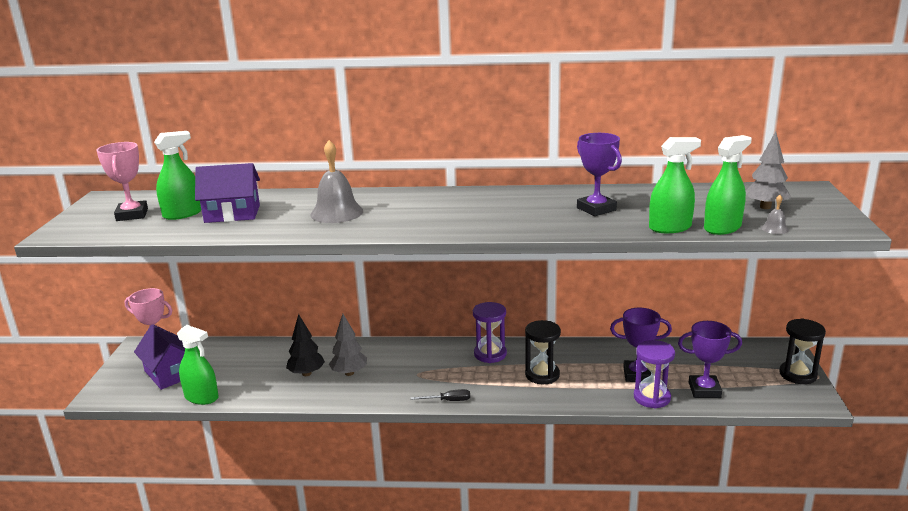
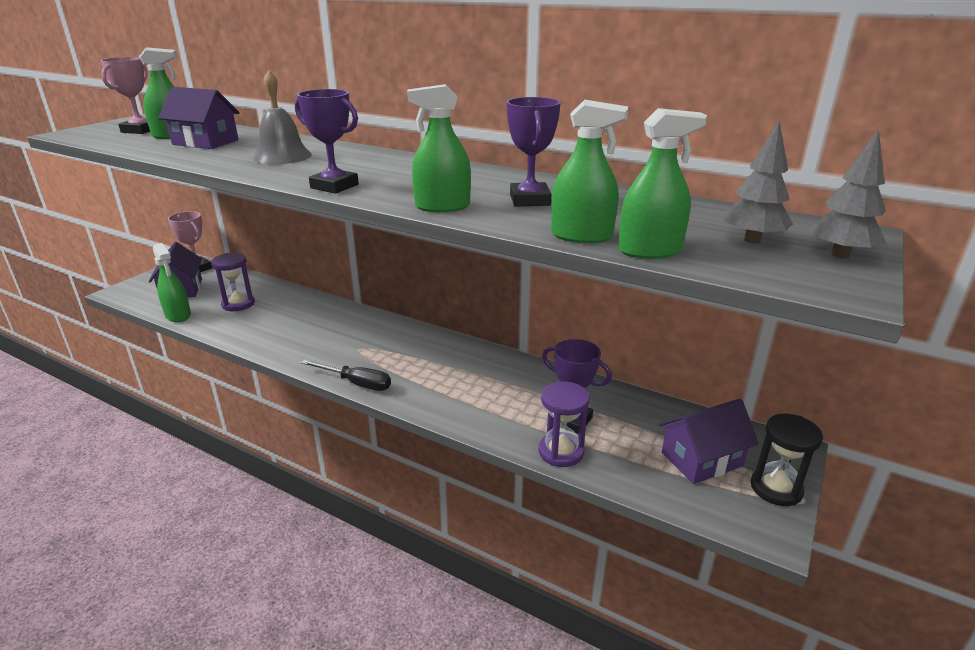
camera: 25 degrees right, 5 degrees up
black tree [286,314,325,376] -> none
grey tree [329,314,367,376] -> grey tree moved to [808,130,886,259]
black screwdriver [411,389,470,401] -> black screwdriver [301,360,391,391], size x1.57
purple hourglass [473,302,507,363] -> purple hourglass moved to [211,253,255,311]
black hourglass [525,320,561,384] -> none
purple trophy [678,321,742,398] -> purple trophy moved to [295,89,359,194]
grey bell [761,195,789,234] -> none
none -> green spray bottle [407,84,471,212]
none -> purple house [659,399,759,484]

